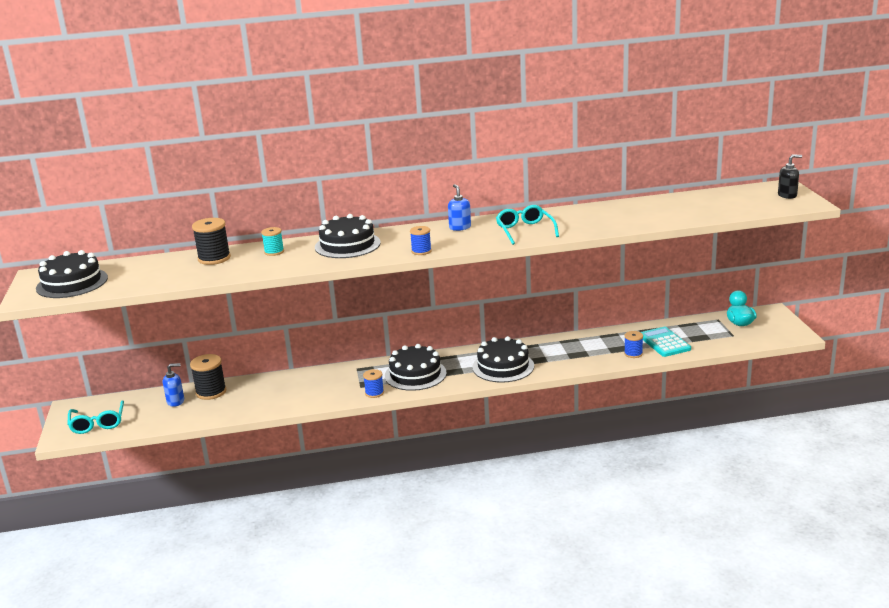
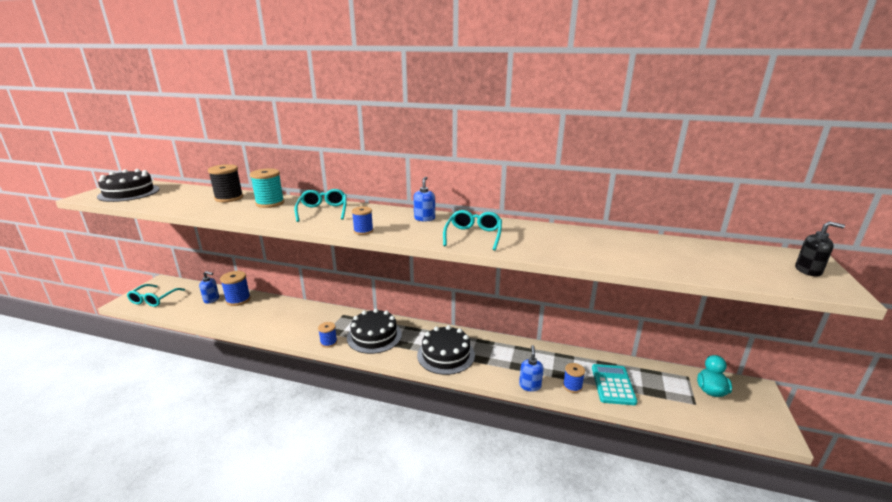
camera: 25 degrees right, 0 degrees up
black spool [190,354,226,400] -> blue spool [220,271,251,306]
turquoise spool [261,227,284,256] -> turquoise spool [250,168,284,208], size x1.63
black cake [315,214,381,258] -> turquoise glasses [295,189,347,222]
none -> blue soap dispenser [519,345,544,391]

